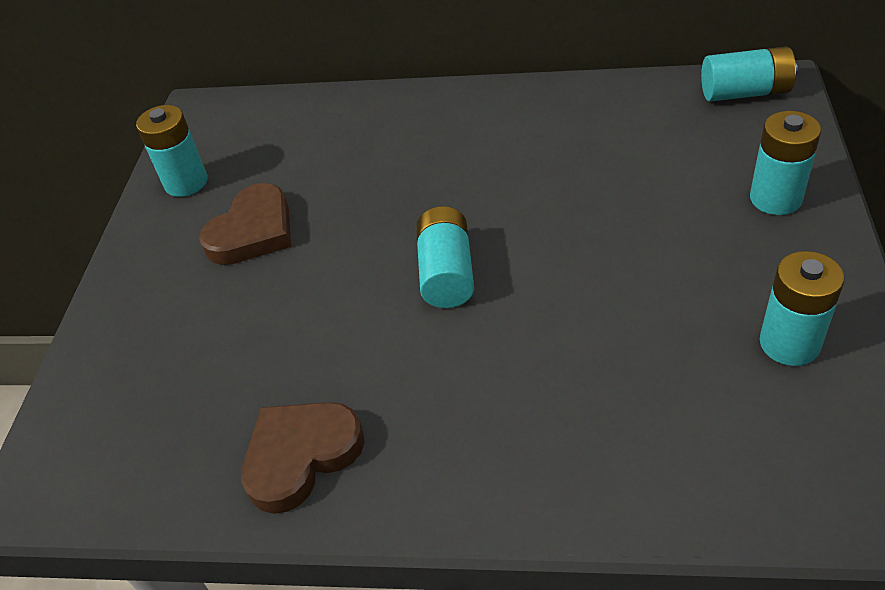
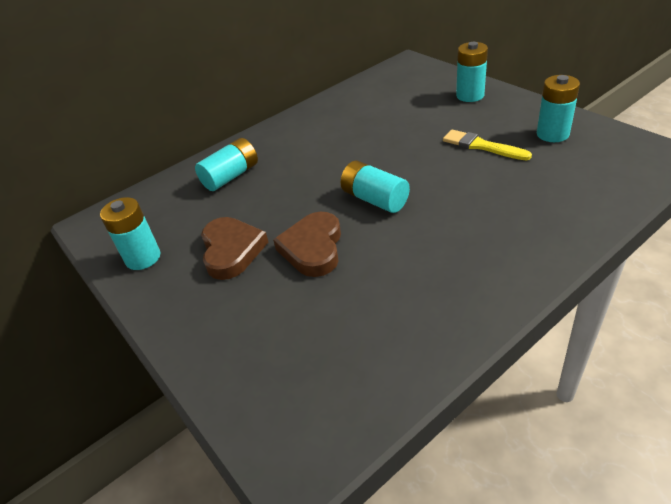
camera: 45 degrees left, 5 degrees down
brown heart [241,402,365,514] -> brown heart moved to [273,212,341,277]
turquoise battery [701,46,798,102] -> turquoise battery moved to [195,138,258,191]
none -> yellow brush [443,129,532,160]

